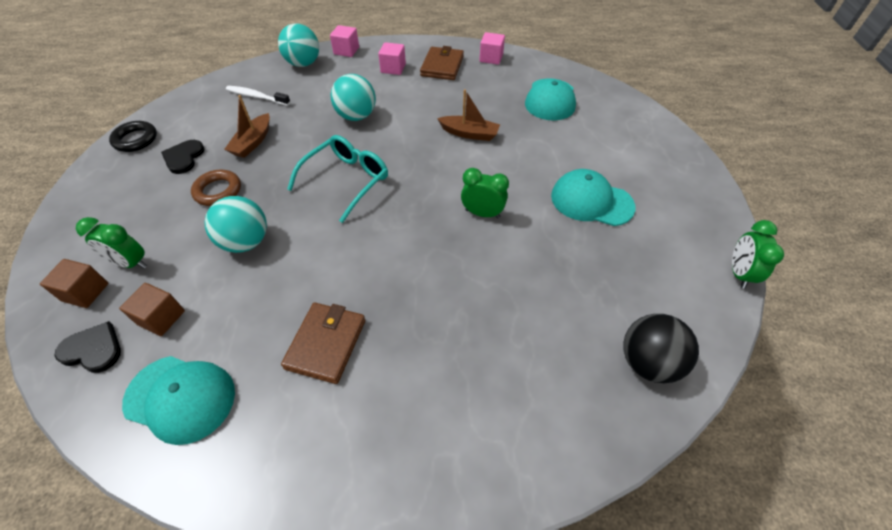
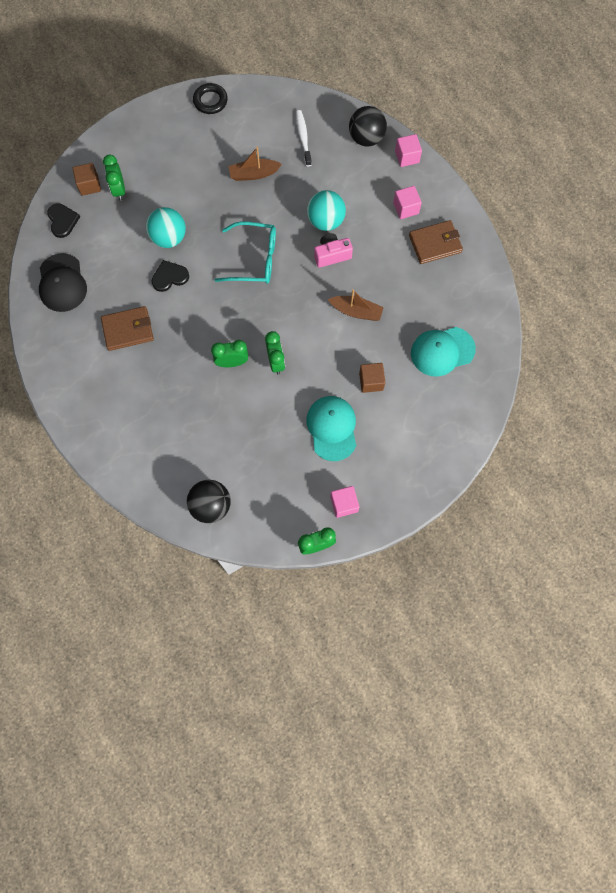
camera: 60 degrees right, 20 degrees up
brown cube [119,283,185,336] -> brown cube moved to [359,363,385,393]
turquoise cap [122,356,235,445] -> black cap [39,253,87,312]
black heart [161,140,205,174] -> black heart moved to [151,260,189,292]
brown ring [191,170,241,206] -> none
turquoise ball [278,23,319,67] -> black ball [349,106,387,147]
brown boat [437,89,500,141] -> brown boat turned 60 degrees counterclockwise [328,289,384,321]
pink cube [479,32,505,65] -> pink cube moved to [330,486,360,518]
none -> green clock [211,340,248,367]
none -> pink camera [314,233,353,268]

